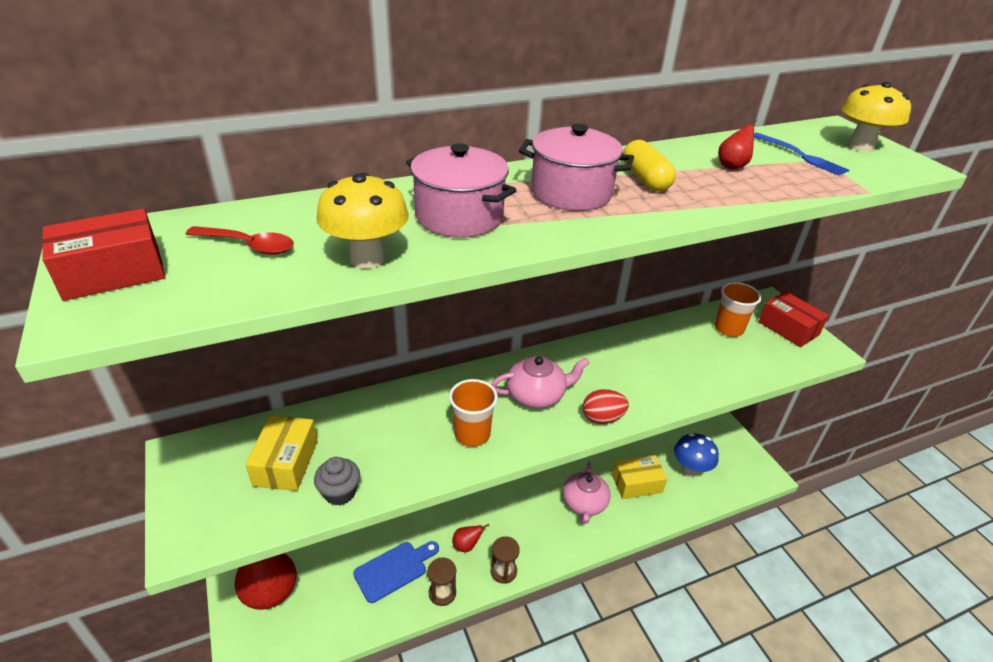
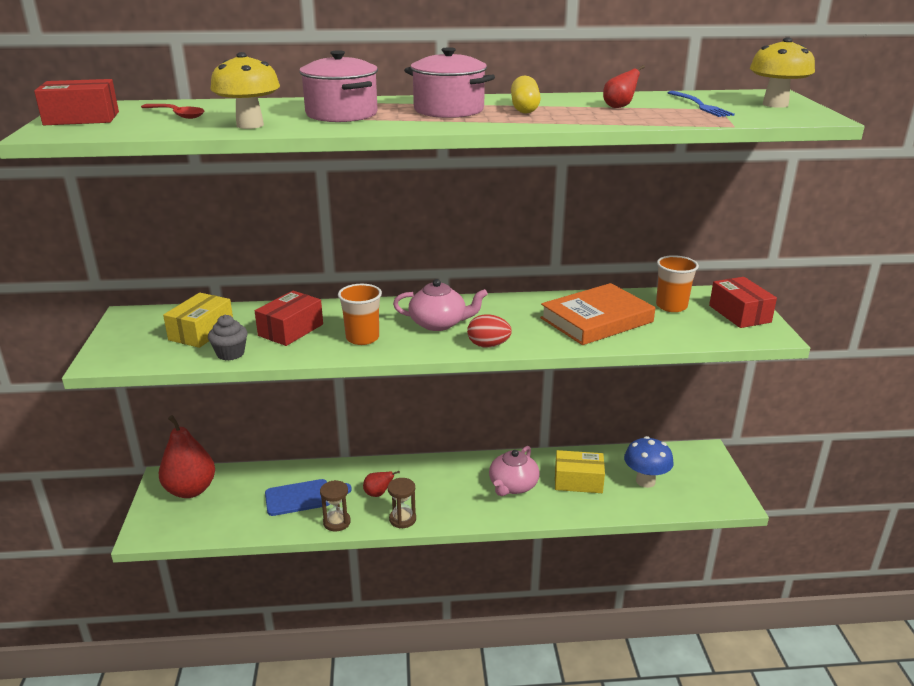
camera: 20 degrees right, 10 degrees down
none -> red box [255,291,323,346]
none -> orange book [540,283,655,345]

